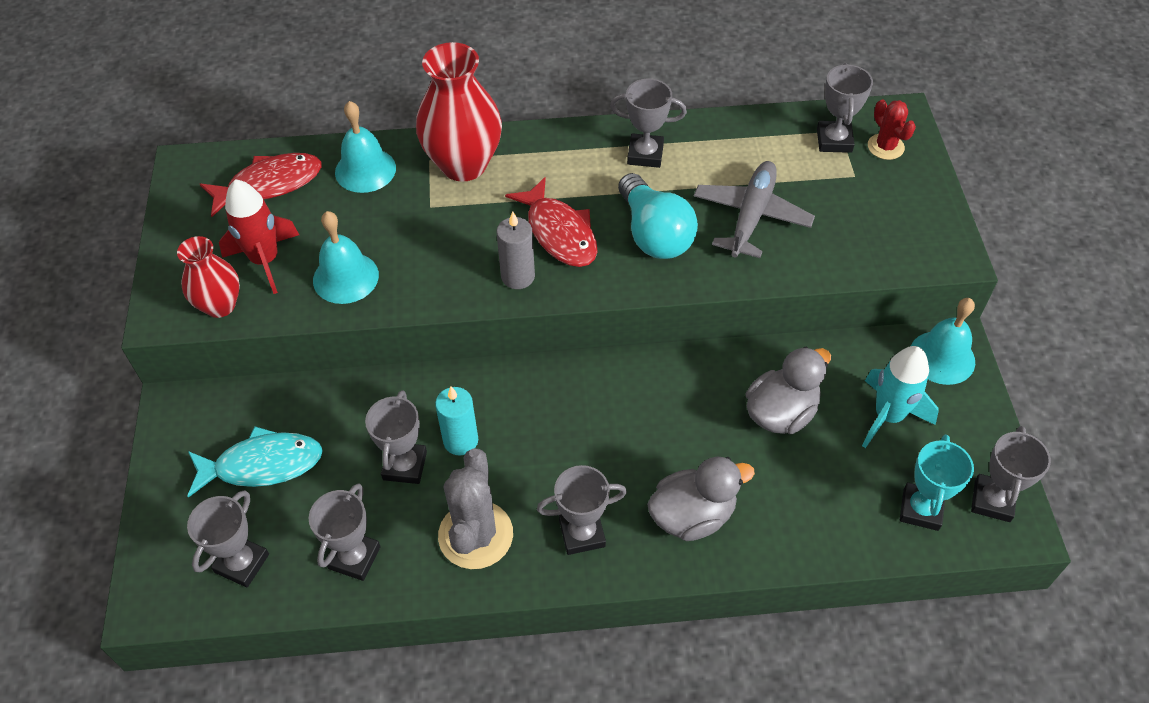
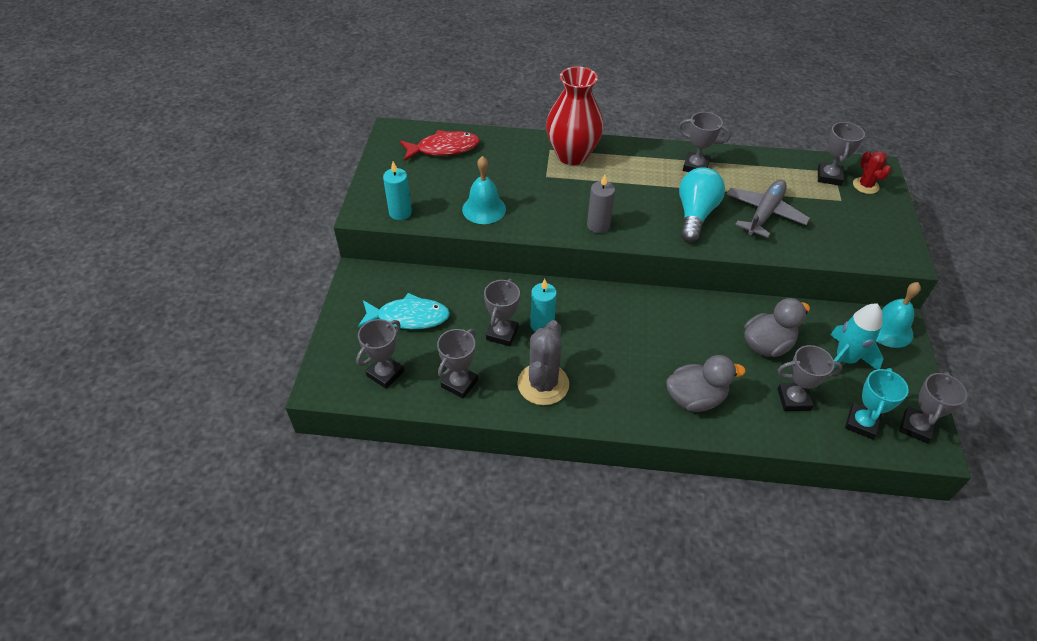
camera: 10 degrees right, 5 degrees down
red vase [177,236,240,318] -> turquoise candle [383,161,412,220]
red rocket [219,179,299,294] -> none
turquoise bell [335,101,396,193] -> none
red fish [505,177,598,267] -> none
grey trophy [537,465,627,555] -> grey trophy moved to [777,345,842,411]
turquoise light bulb [618,173,698,259] -> turquoise light bulb turned 150 degrees counterclockwise [679,167,725,242]

